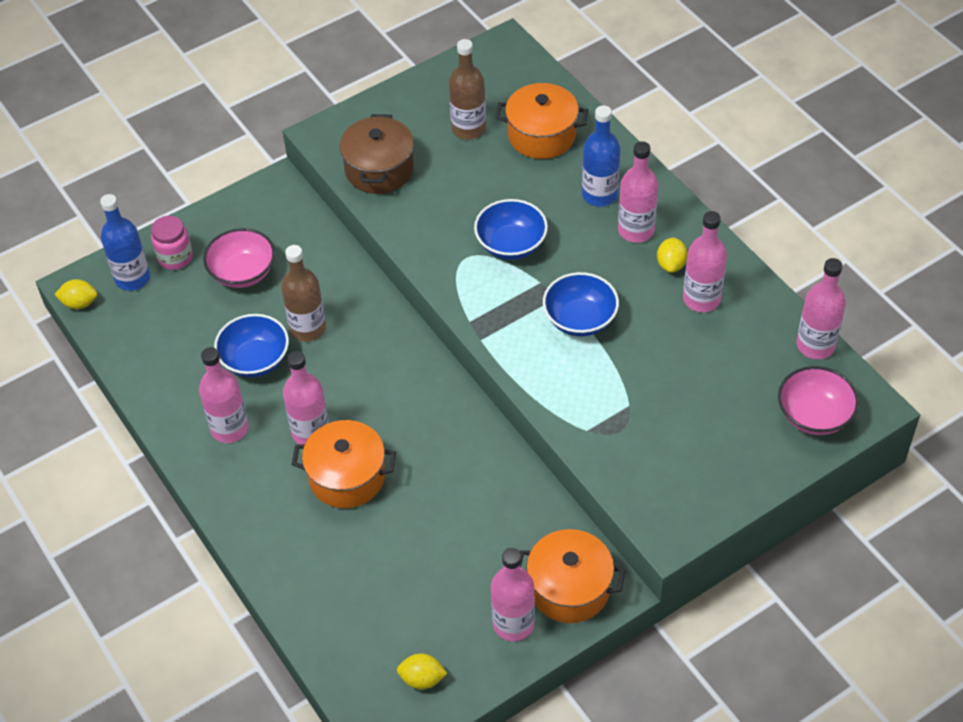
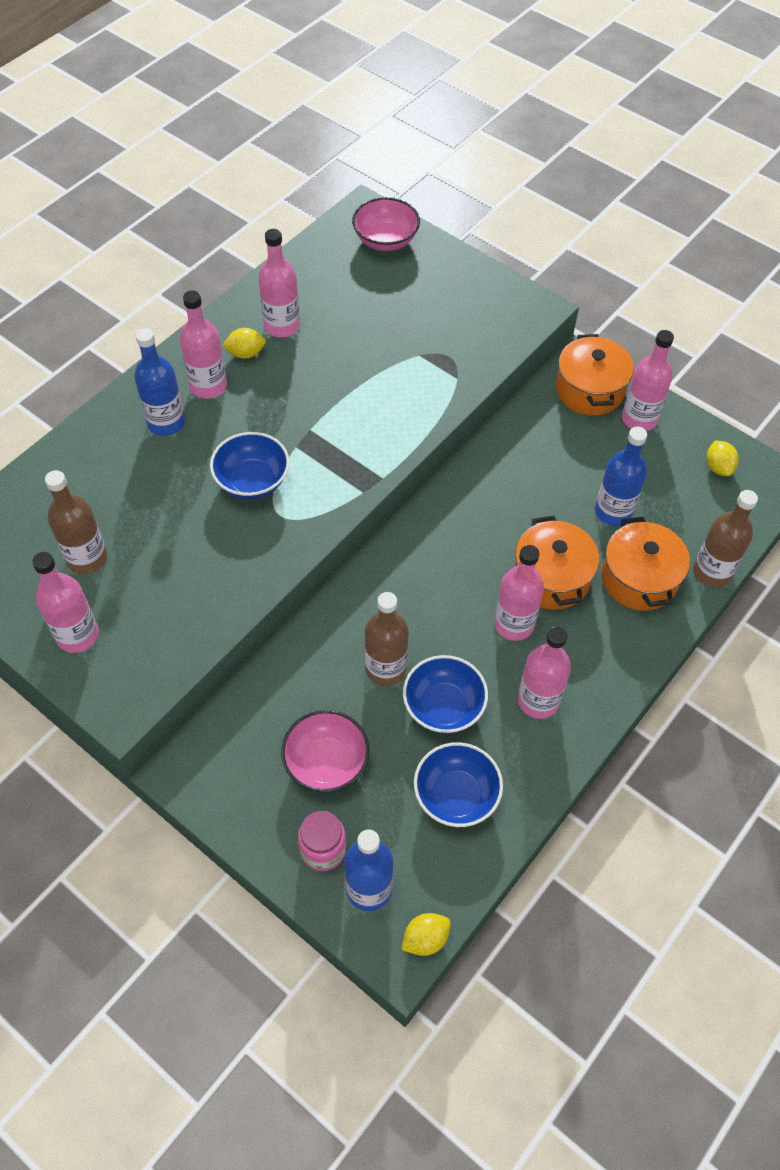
camera: 110 degrees left, 5 degrees up
yellow lemon [54,279,97,309] -> yellow lemon turned 75 degrees clockwise [401,913,451,956]
brown pot [339,114,414,194] -> none
orange pot [496,83,588,159] -> orange pot moved to [601,517,690,611]
blue bowl [543,272,619,337] -> blue bowl moved to [414,742,503,827]
pink bottle [797,258,846,359] -> pink bottle moved to [32,552,99,653]
none -> blue bottle [595,427,647,526]
none -> brown bottle [693,490,758,587]

